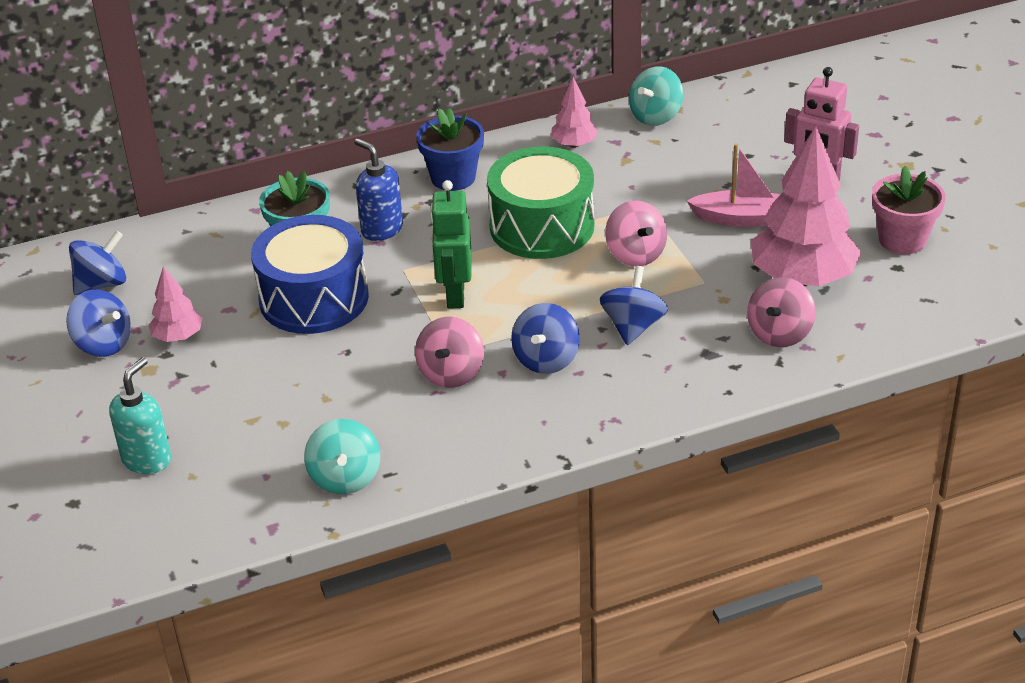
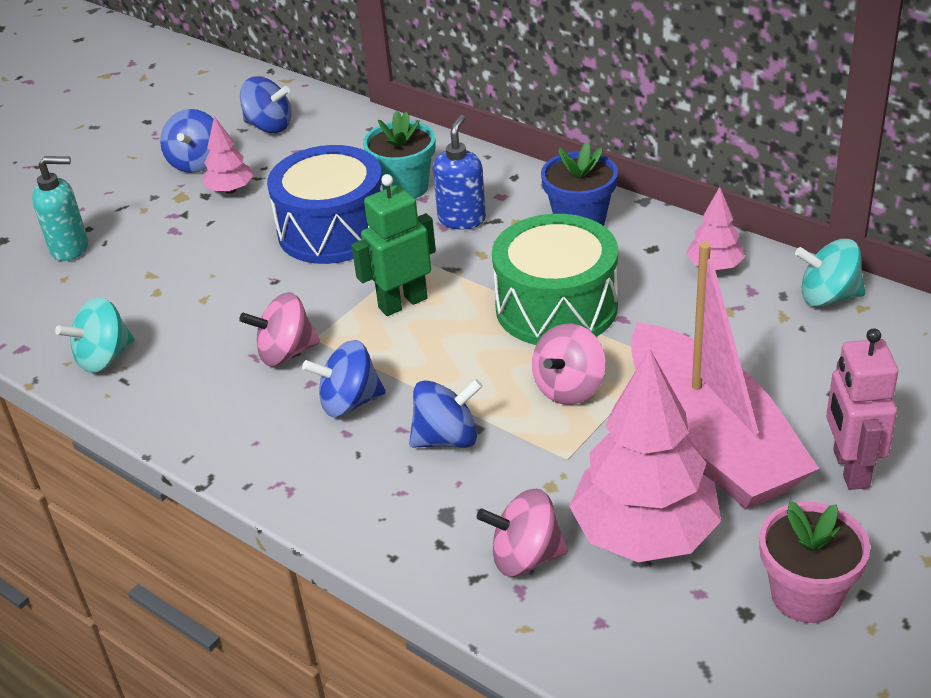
camera: 60 degrees right, 0 degrees up
pink boat [687,143,781,227] -> pink boat [631,242,819,510], size x1.91

